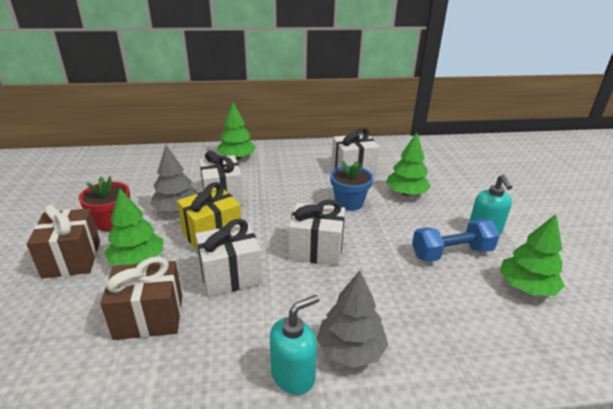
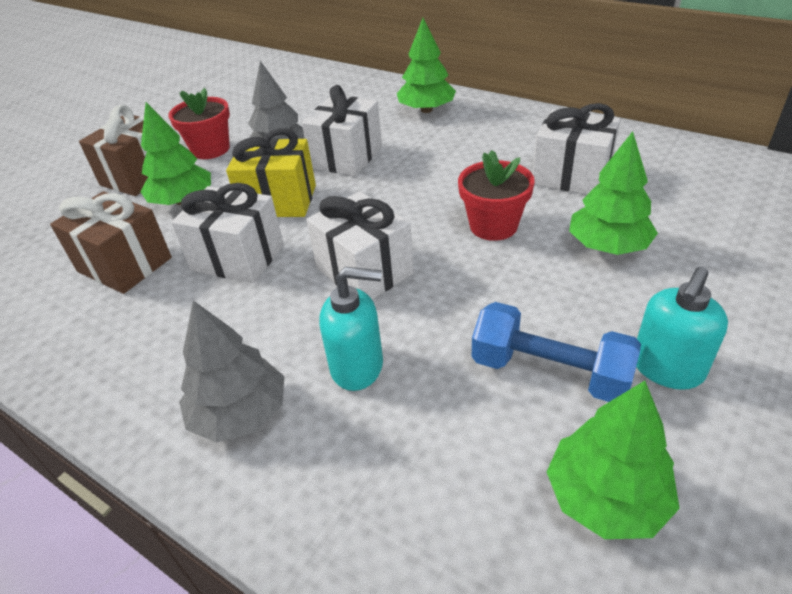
camera: 45 degrees right, 10 degrees up
turquoise soap dispenser [270,295,319,395] -> turquoise soap dispenser moved to [319,267,383,391]
blue flower pot [330,161,373,211] -> red flower pot [458,150,535,241]

